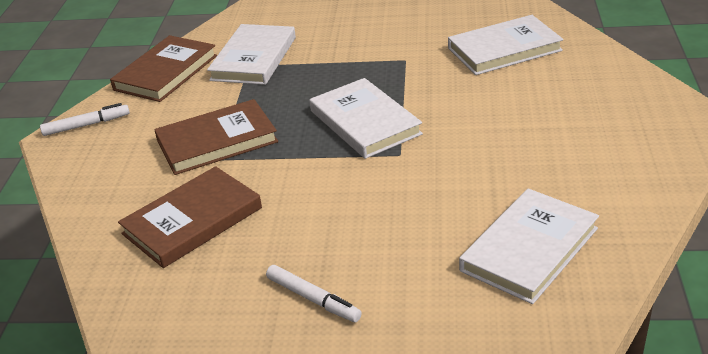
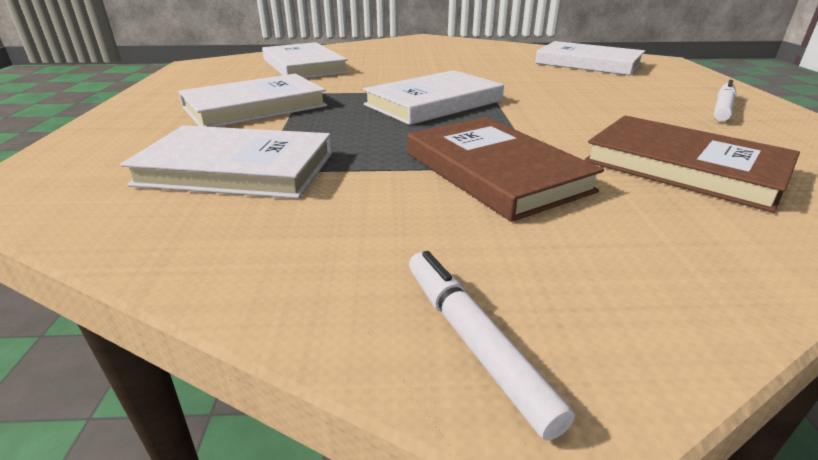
camera: 100 degrees left, 5 degrees down
brown book [110,35,217,102] -> none
none -> white book [178,74,327,127]

